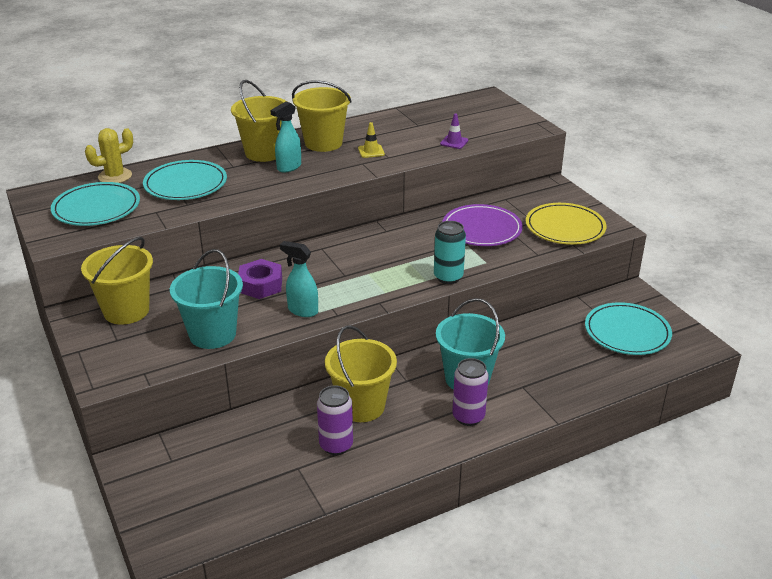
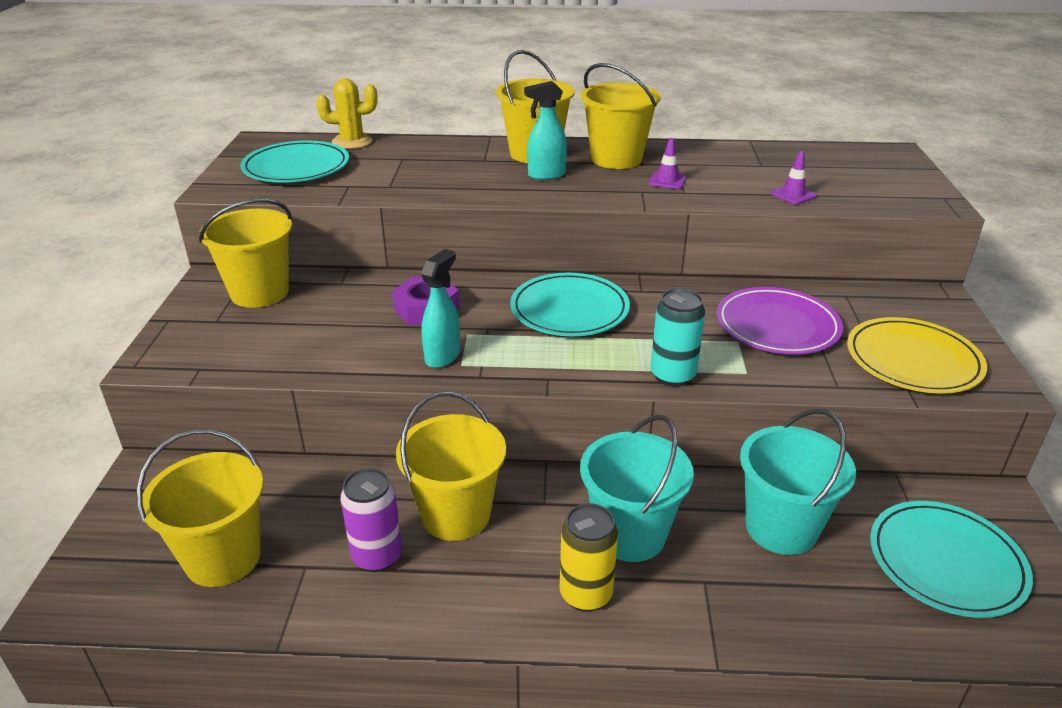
camera: 30 degrees right, 0 degrees up
turquoise plate [143,160,227,200] -> turquoise plate moved to [510,273,630,336]
turquoise bucket [170,249,243,349] -> turquoise bucket moved to [740,409,856,555]
turquoise spray bottle [280,241,318,317] -> turquoise spray bottle turned 60 degrees clockwise [421,249,460,368]
yellow traffic cone [358,122,385,158] -> purple traffic cone [648,138,686,189]
purple can [452,358,489,426] -> yellow can [560,503,618,612]
none -> yellow bucket [137,429,263,587]

